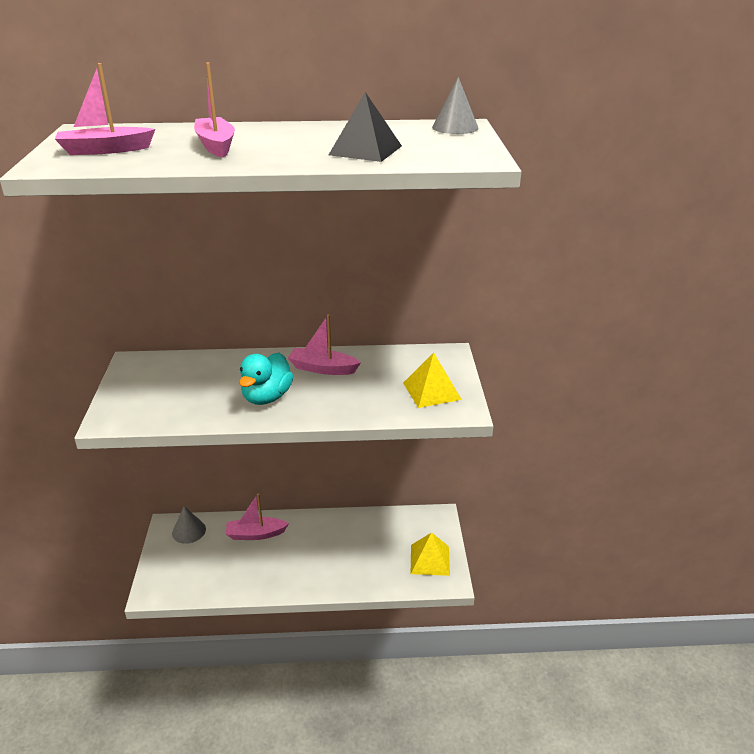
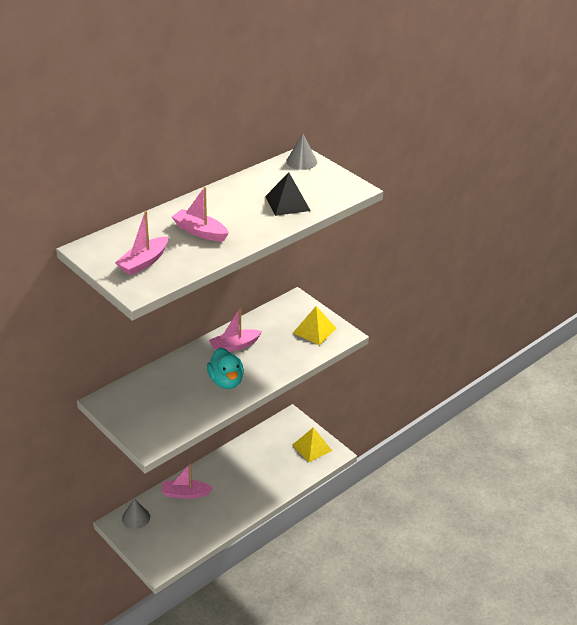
camera: 40 degrees left, 5 degrees up
pink boat [226,493,289,540] -> pink boat turned 45 degrees clockwise [162,463,213,499]

